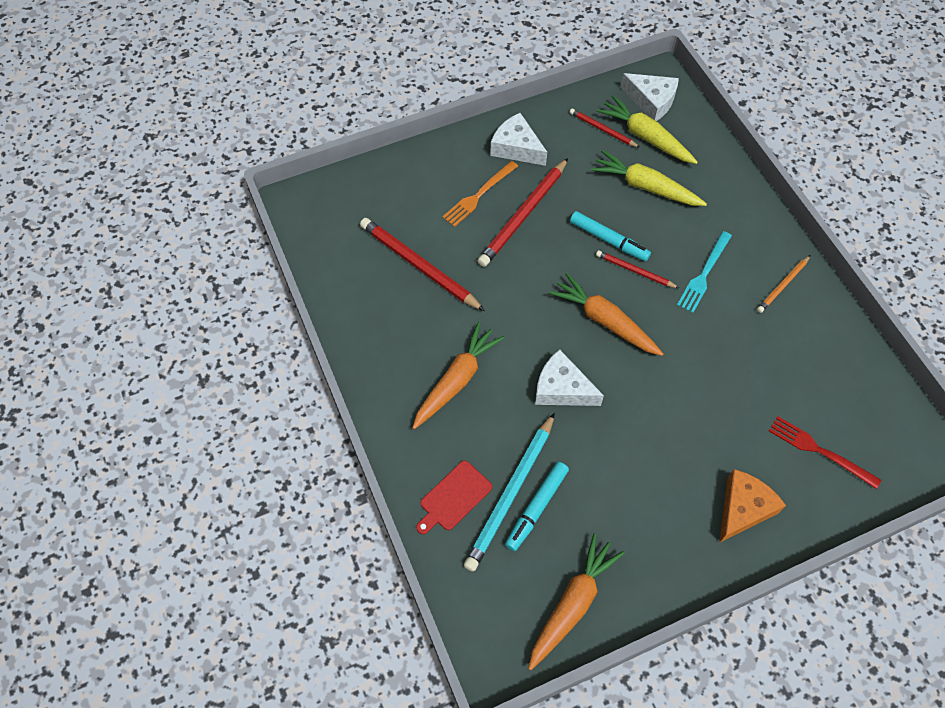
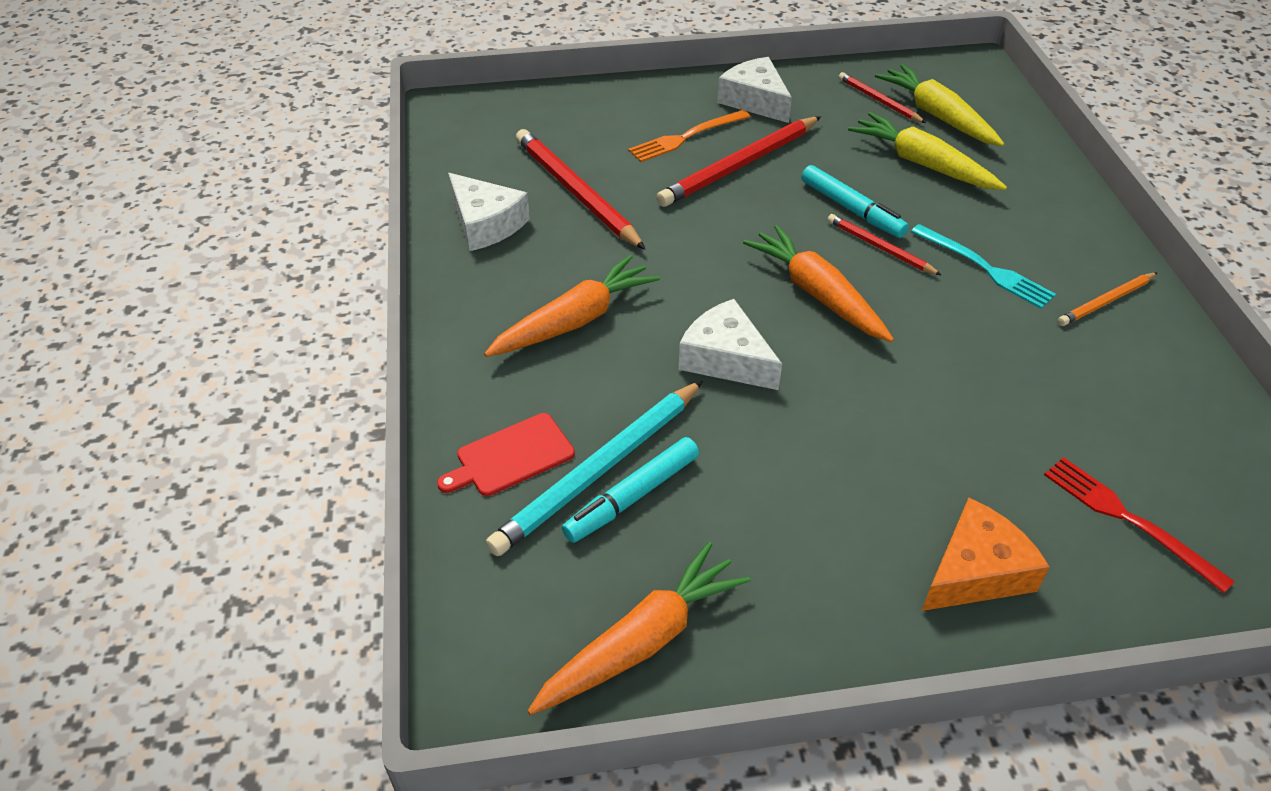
camera: 15 degrees right, 15 degrees down
white cheese [621,73,679,121] -> white cheese moved to [448,173,530,251]
turquoise fork [677,231,732,313] -> turquoise fork turned 90 degrees counterclockwise [911,224,1056,309]

